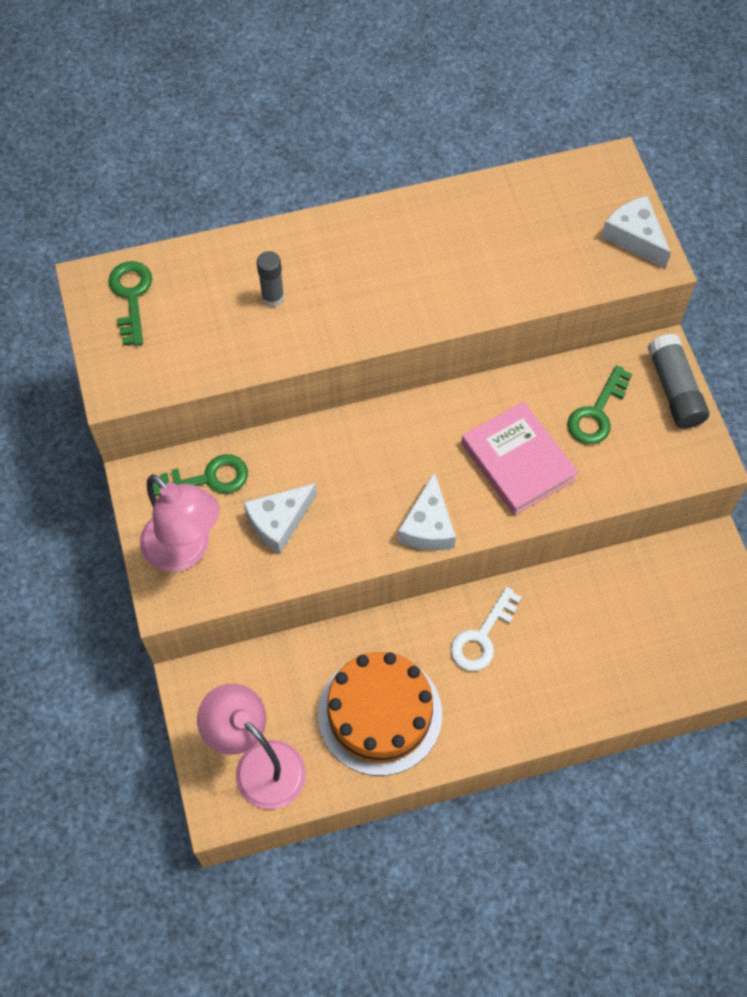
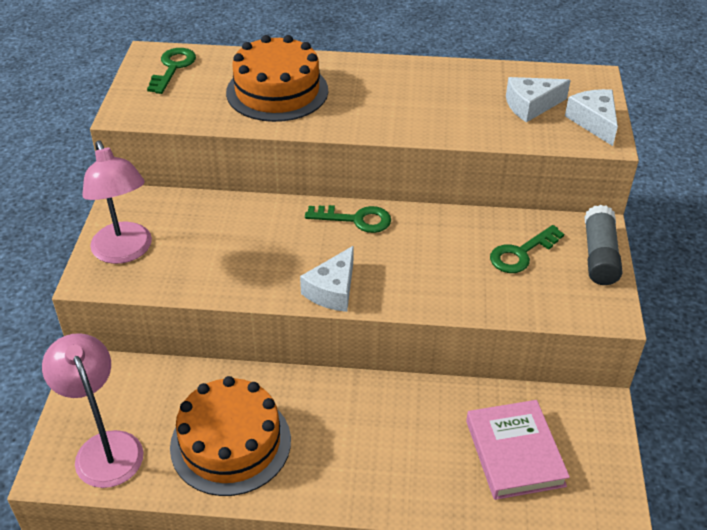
camera: 20 degrees right, 20 degrees down
green key [153,454,248,496] -> green key moved to [305,205,391,233]
white cheese [244,483,317,554] -> white cheese moved to [506,77,571,122]
grey glue stick [257,251,284,307] -> orange cake [226,35,328,122]
white key [450,587,522,671] -> none
pink book [461,401,578,515] -> pink book moved to [466,400,570,500]

